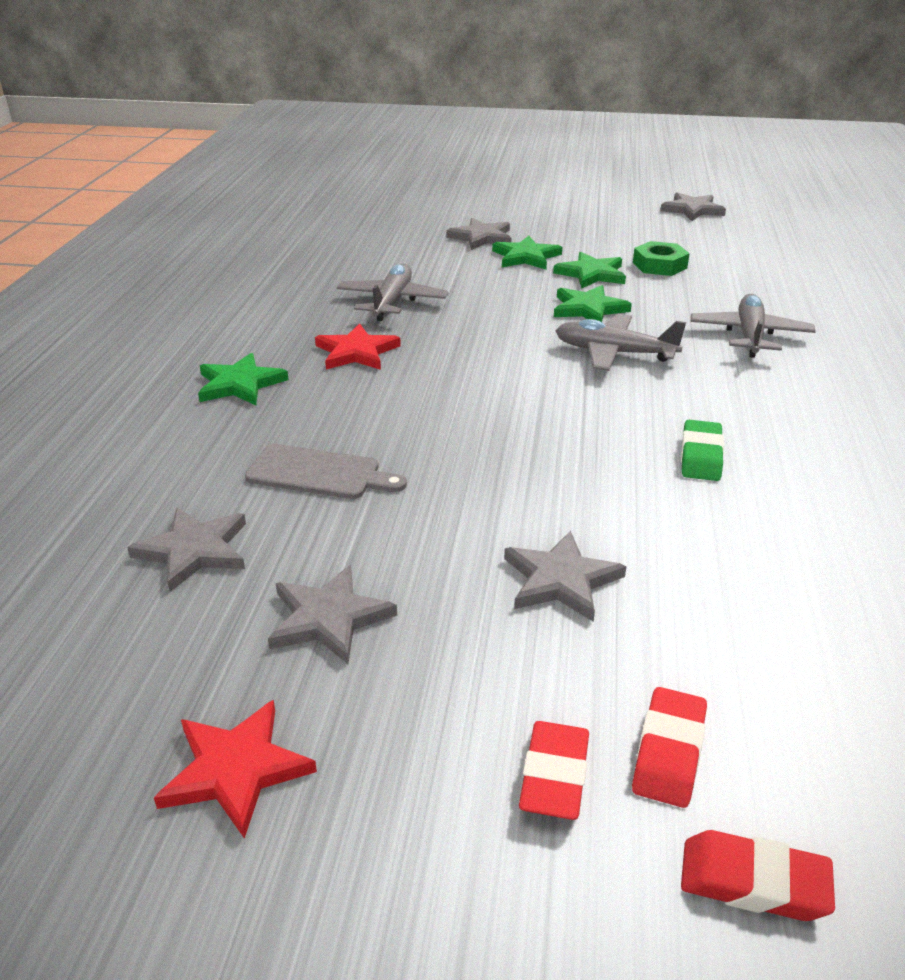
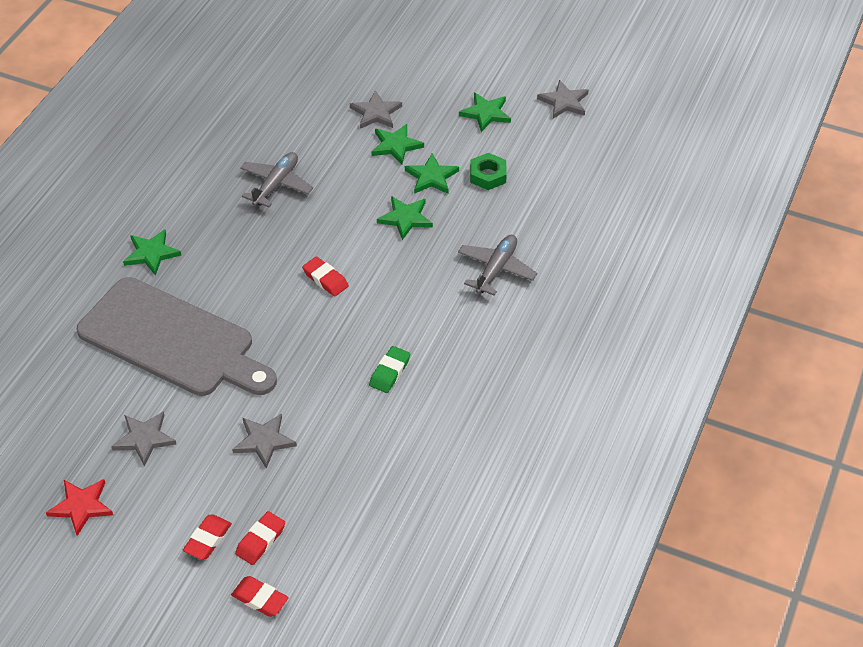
camera: 15 degrees right, 15 degrees up
grey star [127,508,246,592] -> none
grey cutting board [245,444,407,499] -> grey cutting board [76,277,277,396], size x2.36
red star [315,323,401,370] -> none
grey plane [555,314,686,371] -> none
none -> red eraser [302,256,349,297]
none -> green star [459,93,511,132]

